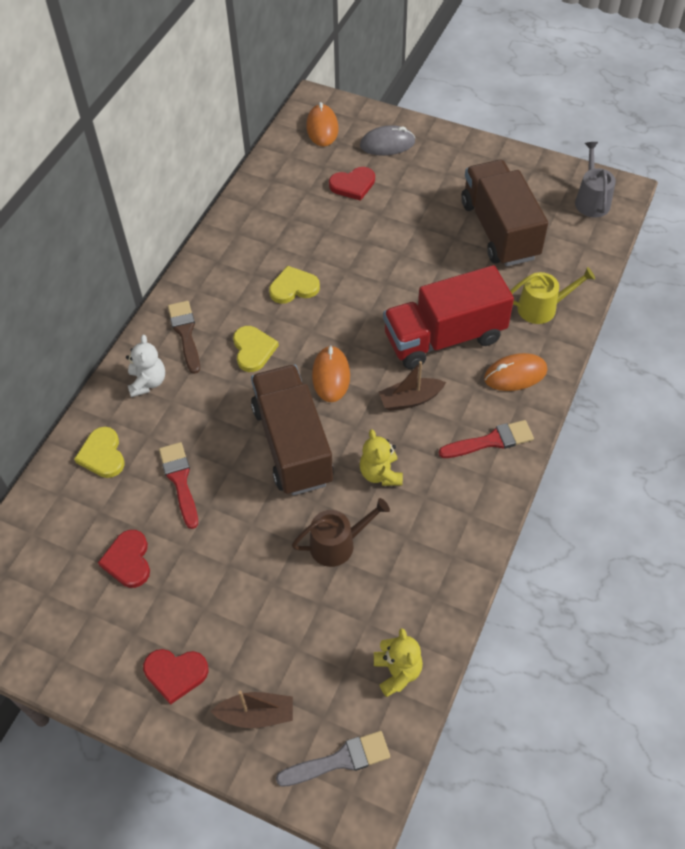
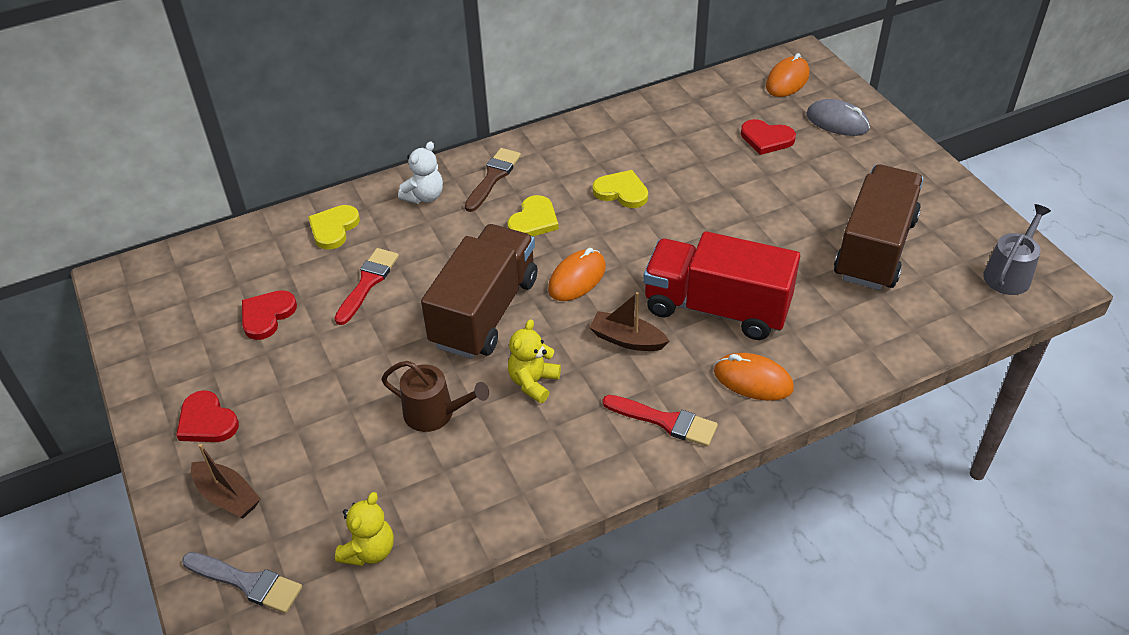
camera: 40 degrees right, 10 degrees down
yellow watering can [510,267,595,324] -> none

